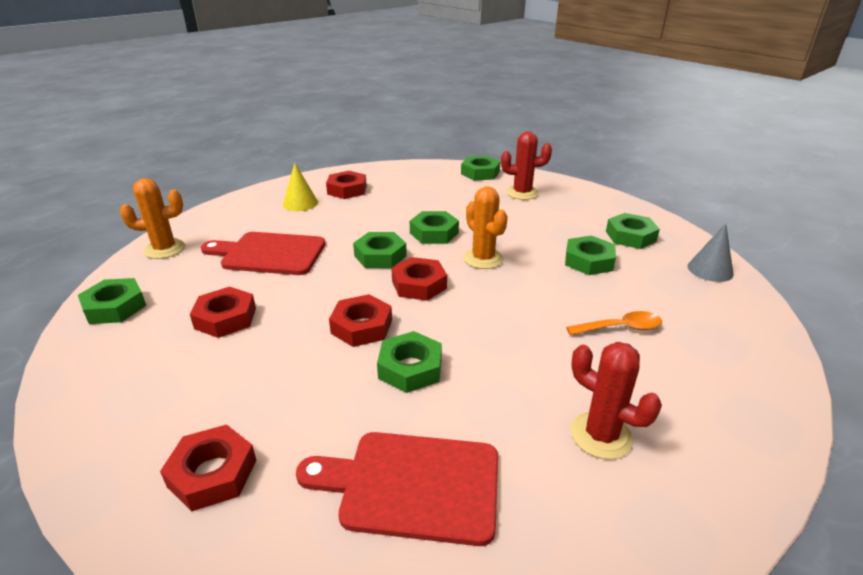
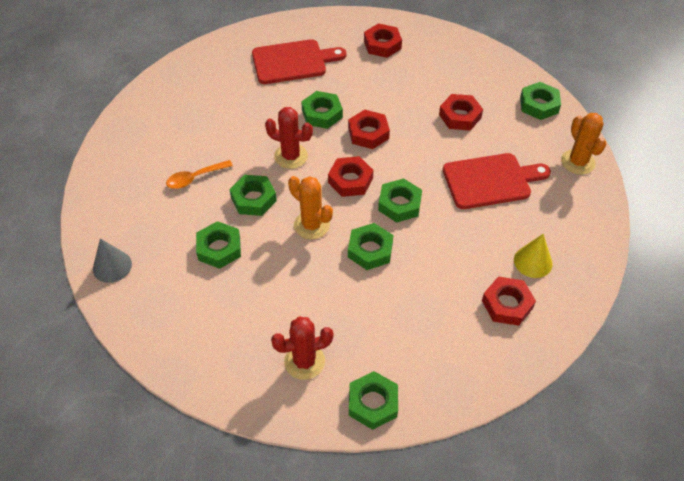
camera: 160 degrees right, 20 degrees up
orange cactus [120,178,185,259] -> orange cactus turned 75 degrees counterclockwise [561,113,606,175]
red cactus [571,342,662,459] -> red cactus moved to [265,107,313,169]
green nut [606,213,660,249] -> green nut moved to [229,175,277,216]

